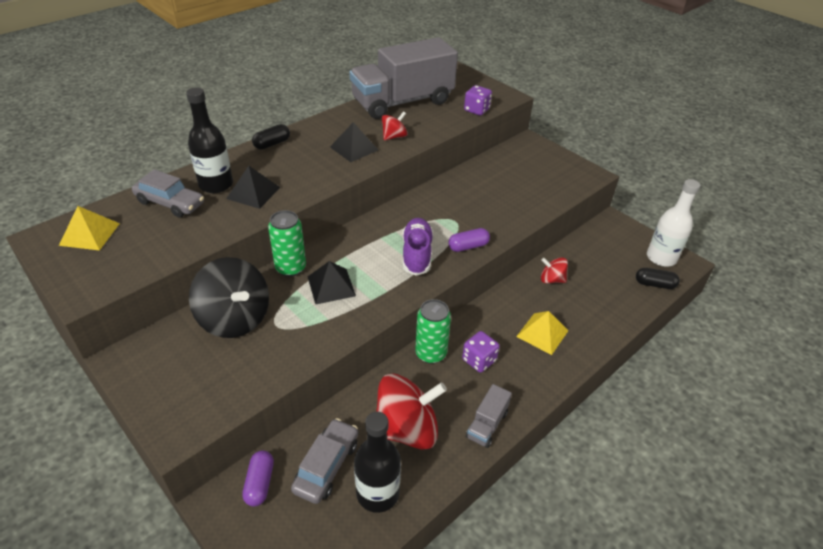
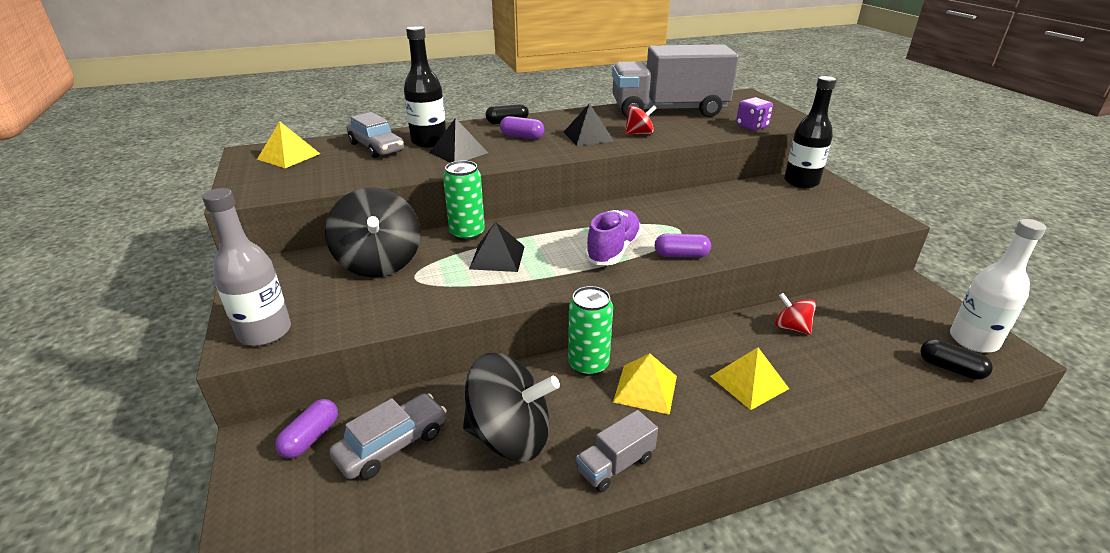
camera: 25 degrees right, 10 degrees down
black bottle [354,412,401,513] -> black bottle moved to [784,76,836,188]
red spinning top [376,374,447,450] -> black spinning top [463,353,560,462]
purple dice [462,331,500,373] -> yellow pyramid [613,353,677,415]
none -> grey bottle [202,188,291,346]
none -> purple capsule [500,116,544,139]

